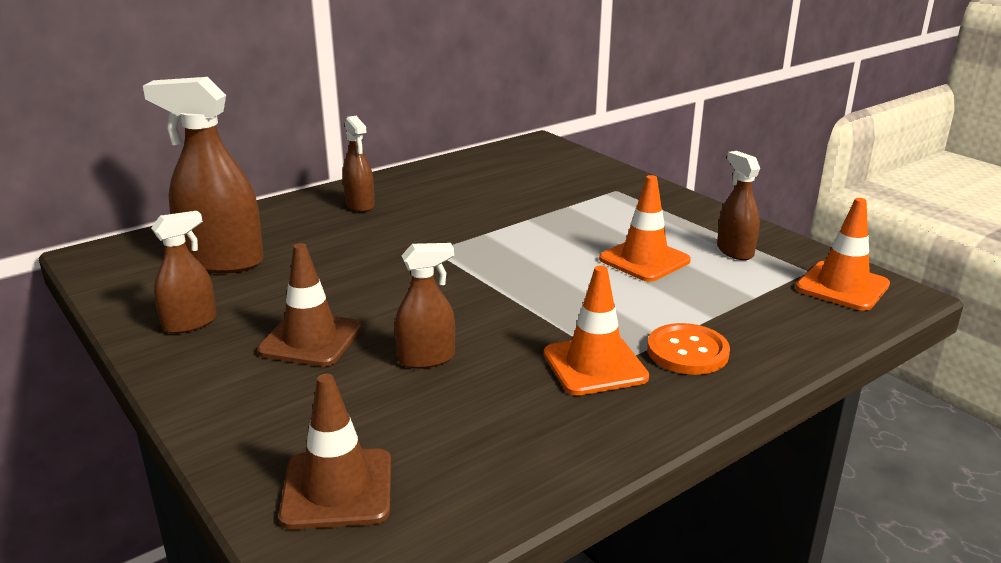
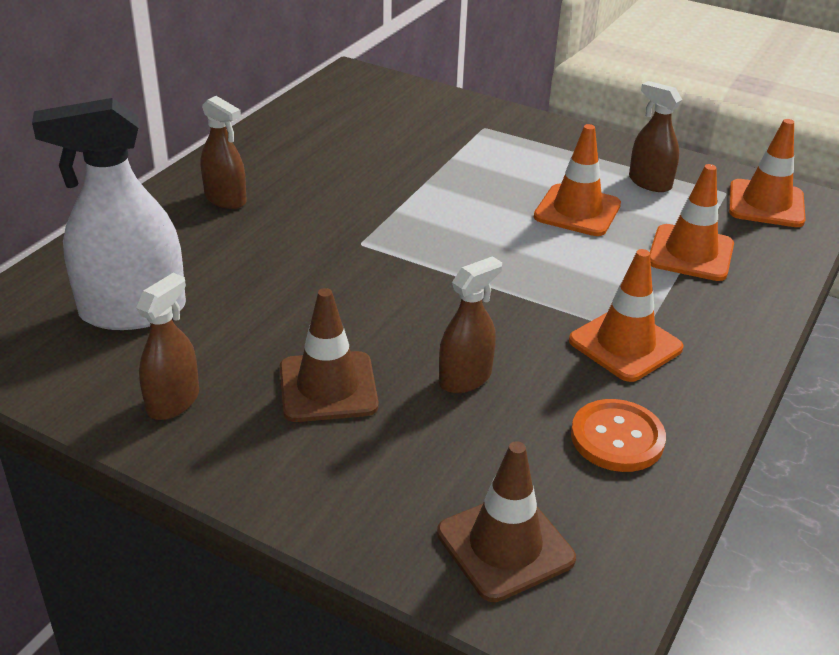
camera: 25 degrees left, 10 degrees up
brown spray bottle [143,77,264,273] -> white spray bottle [32,98,186,330]
orange button [647,323,730,375] -> orange button moved to [571,399,666,472]
none -> orange traffic cone [650,164,734,281]

